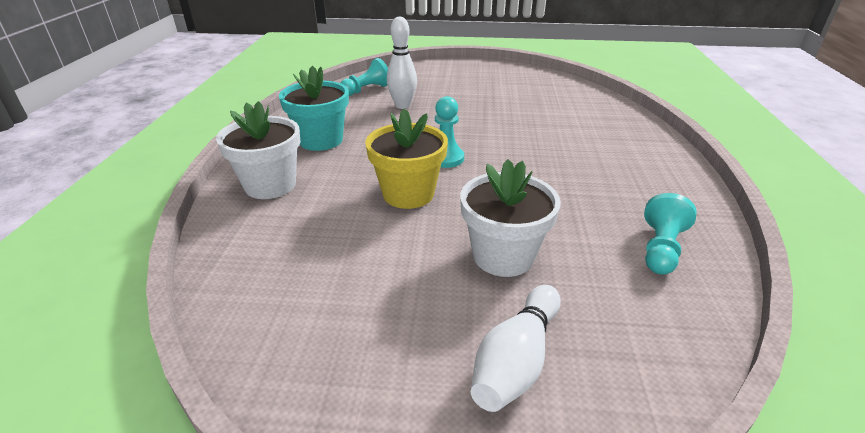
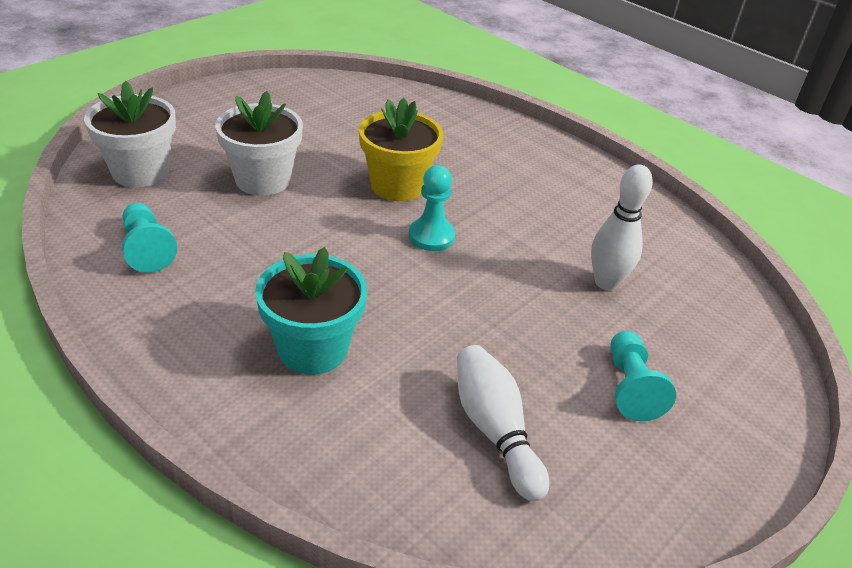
camera: 125 degrees right, 5 degrees up
white flower pot [216,101,300,199] -> white flower pot moved to [84,81,176,187]
turquoise flower pot [279,66,349,151] -> turquoise flower pot moved to [255,247,367,375]
turquoise pawn [340,58,388,96] -> turquoise pawn moved to [610,331,676,421]
white bowling pin [471,285,561,412] -> white bowling pin moved to [457,345,549,501]

